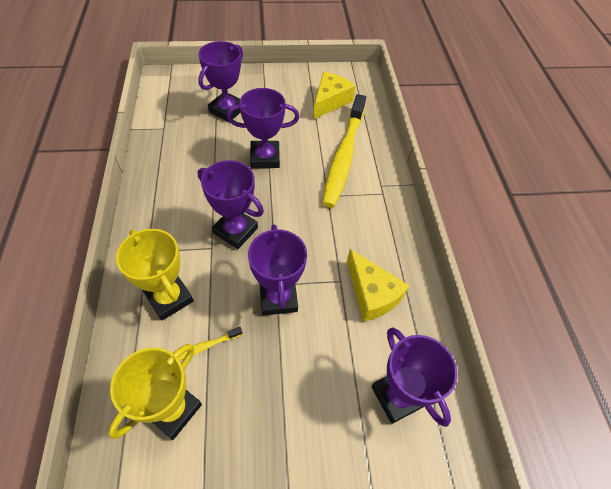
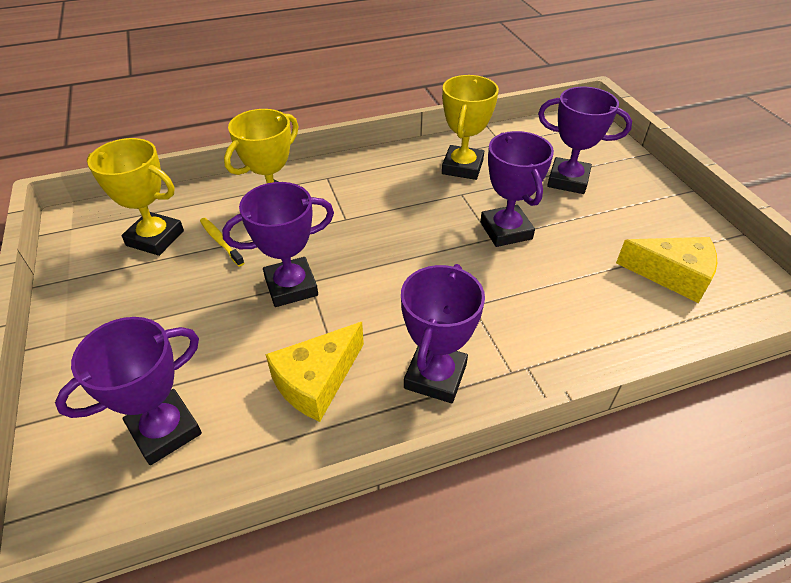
camera: 80 degrees right, 10 degrees down
purple trophy [198,160,264,249] -> purple trophy moved to [401,264,485,403]
yellow toothbrush [322,94,366,208] -> none
none -> yellow trophy [442,75,499,180]

